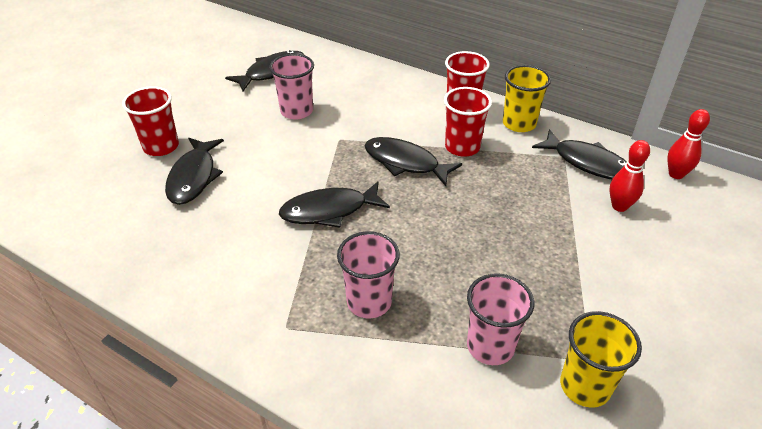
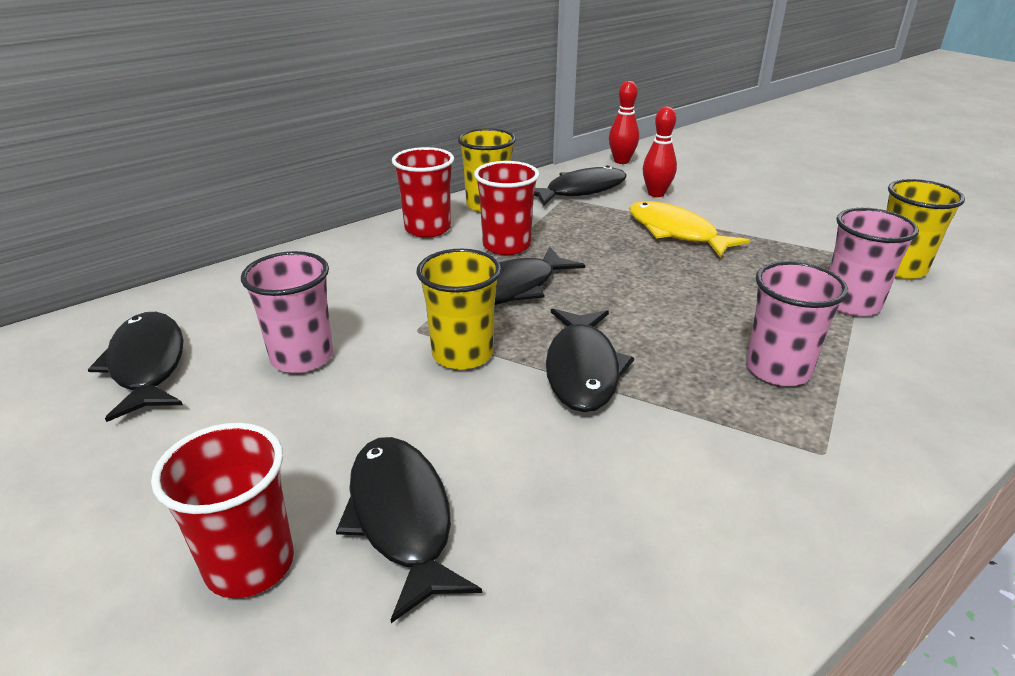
camera: 70 degrees left, 10 degrees down
black fish [165,138,224,205] -> black fish turned 135 degrees counterclockwise [336,437,482,623]
none -> yellow cup [417,249,501,370]
none -> yellow fish [629,201,750,258]

